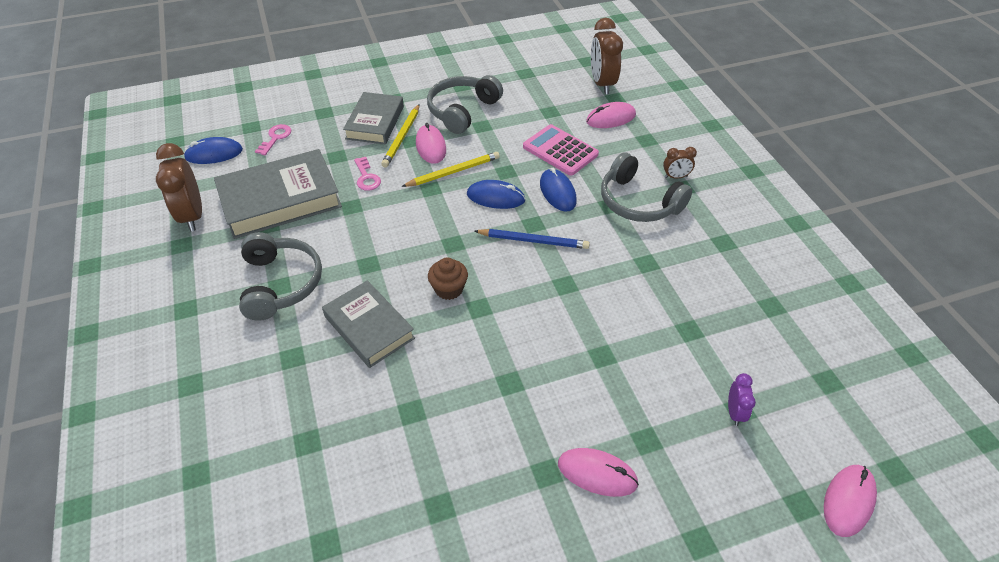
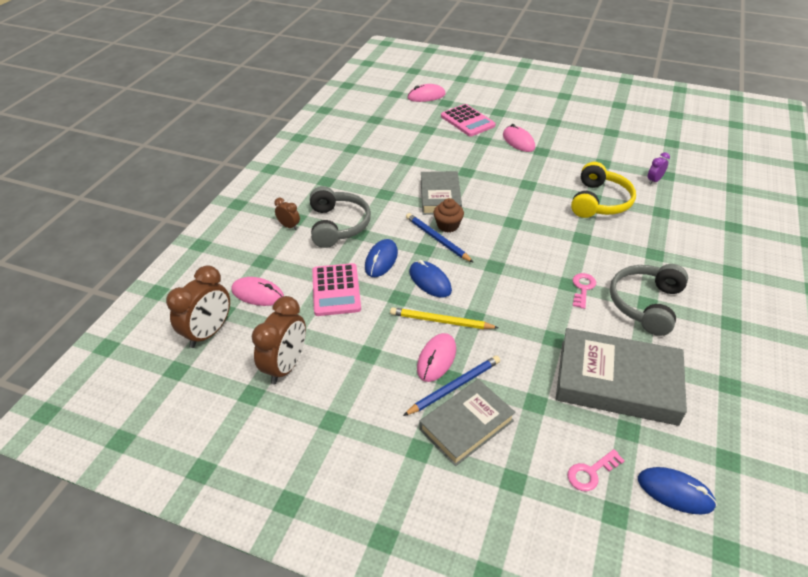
camera: 140 degrees left, 5 degrees down
brown clock [156,143,202,231] -> brown clock moved to [252,296,306,384]
grey book [322,280,415,368] -> grey book moved to [421,171,462,215]
pink key [354,157,381,191] -> pink key moved to [573,273,596,309]
yellow pencil [381,104,420,167] -> blue pencil [403,356,500,416]
grey headphones [427,75,503,134] -> none
brown cupcake [428,258,468,300] -> brown cupcake moved to [434,198,464,233]
purple clock [728,373,756,426] -> purple clock moved to [648,152,670,185]
none -> pink calculator [441,104,496,137]
none -> yellow headphones [571,162,636,218]

